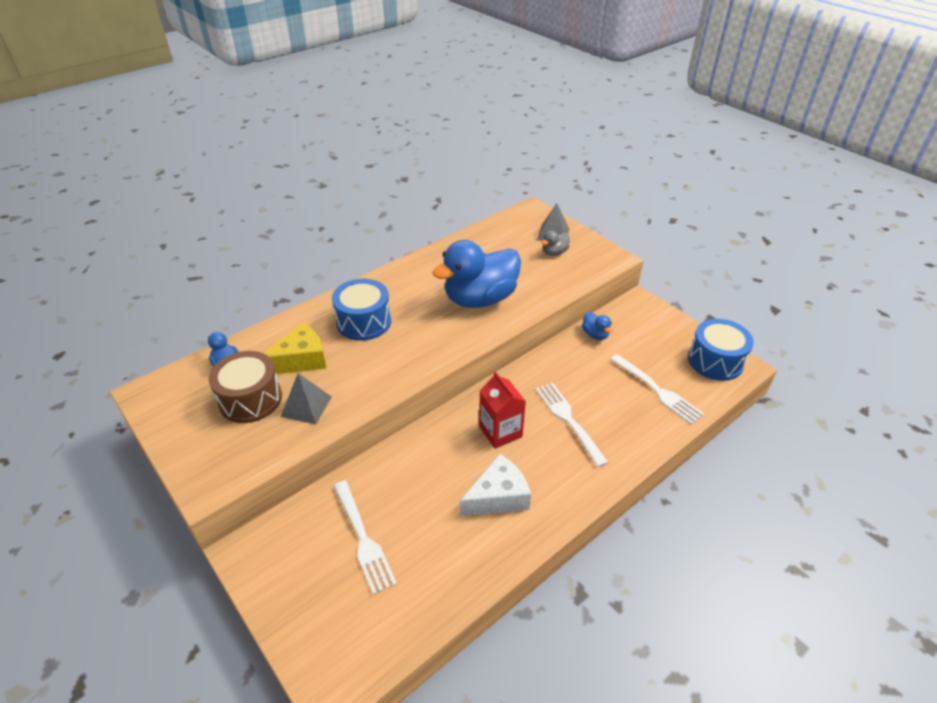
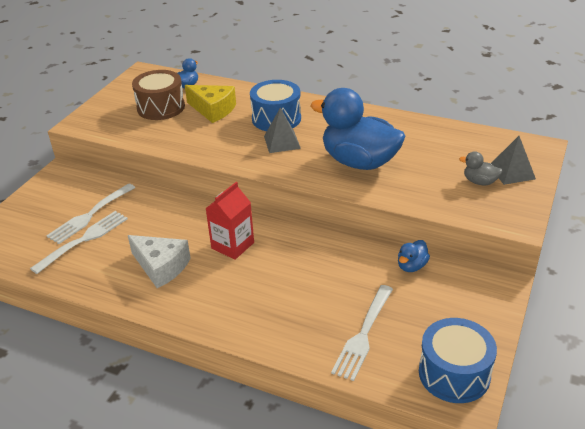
camera: 65 degrees right, 5 degrees down
grey pyramid [281,373,332,424] -> grey pyramid moved to [264,108,301,153]
white fork [536,383,609,467] -> white fork moved to [30,211,128,274]

